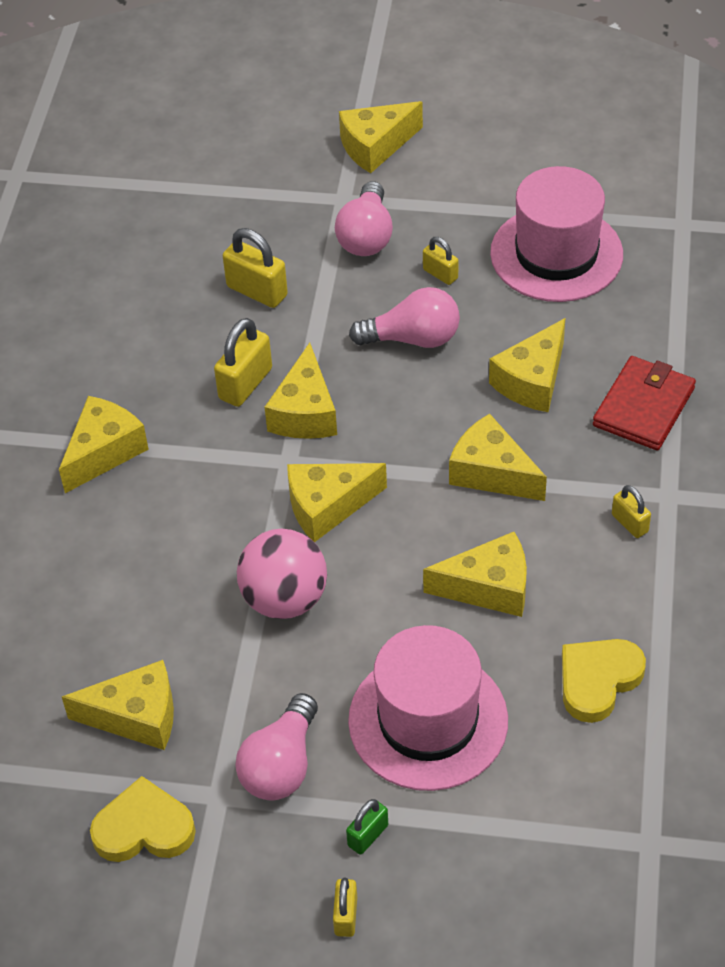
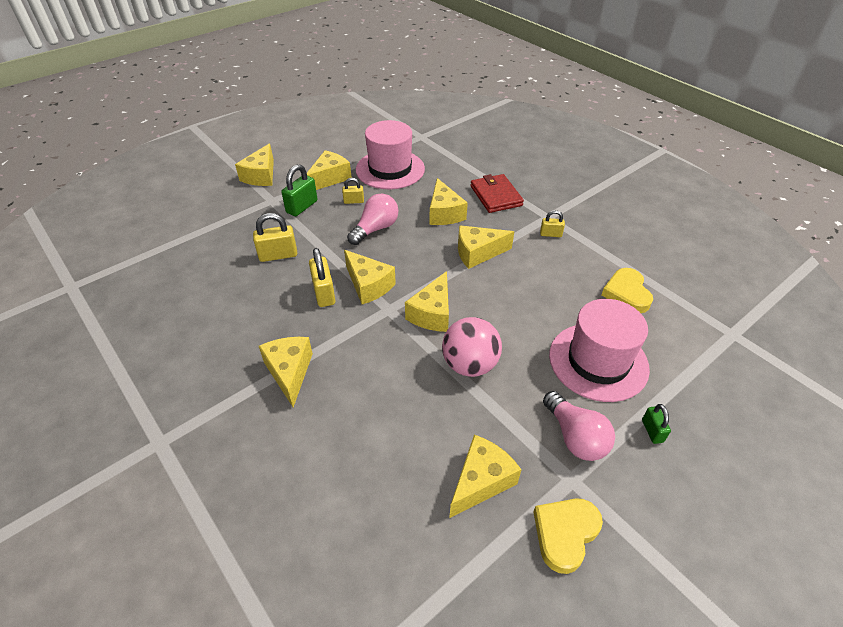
camera: 50 degrees left, 5 degrees down
yellow padlock [333,878,357,937] -> none
pink light bulb [335,181,393,256] -> green padlock [281,164,318,216]
yellow cheese [423,532,527,617] -> yellow cheese moved to [307,150,352,190]

